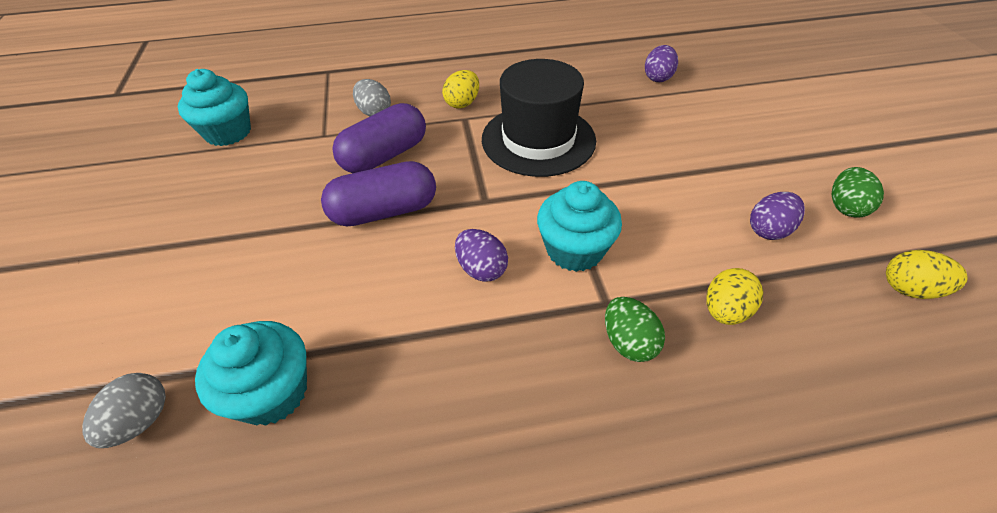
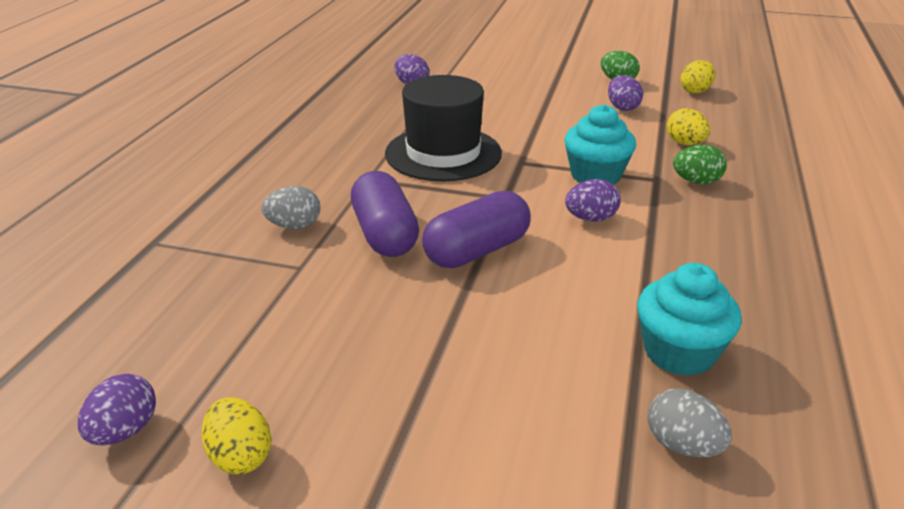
camera: 65 degrees left, 15 degrees down
turquoise cupcake [178,69,251,146] -> none
purple capsule [321,161,436,226] -> purple capsule turned 45 degrees clockwise [422,191,531,268]
yellow egg [442,70,479,109] -> yellow egg moved to [202,397,271,474]
none -> purple egg [78,374,156,445]

